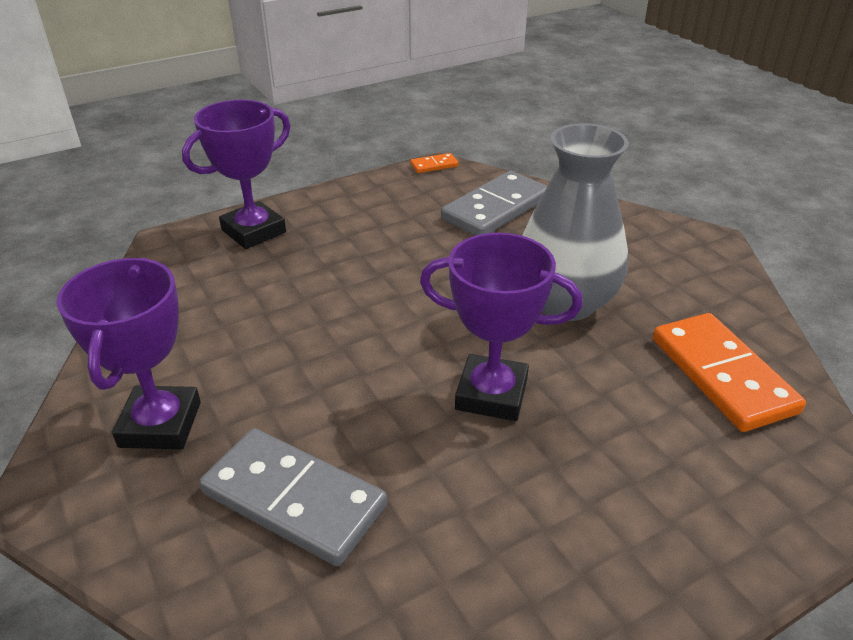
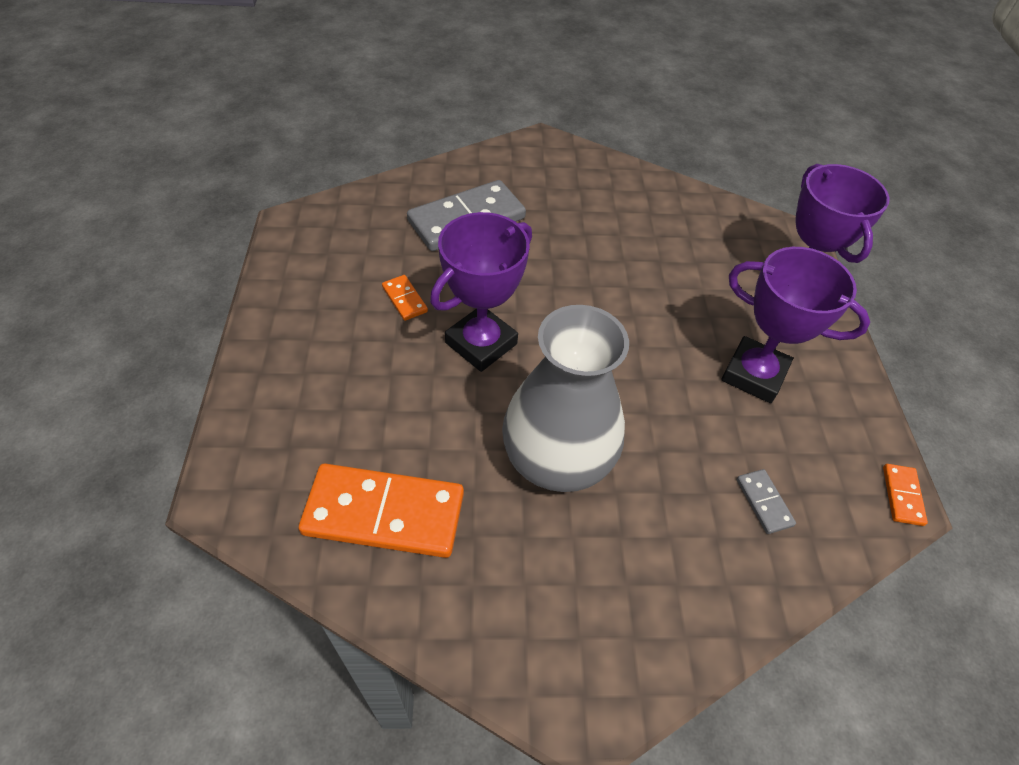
camera: 115 degrees right, 15 degrees up
purple trophy [57,258,201,449] -> purple trophy moved to [721,247,870,403]
grey domino [441,171,547,236] -> grey domino [737,469,796,534], size x0.44
none -> orange domino [382,275,428,321]

